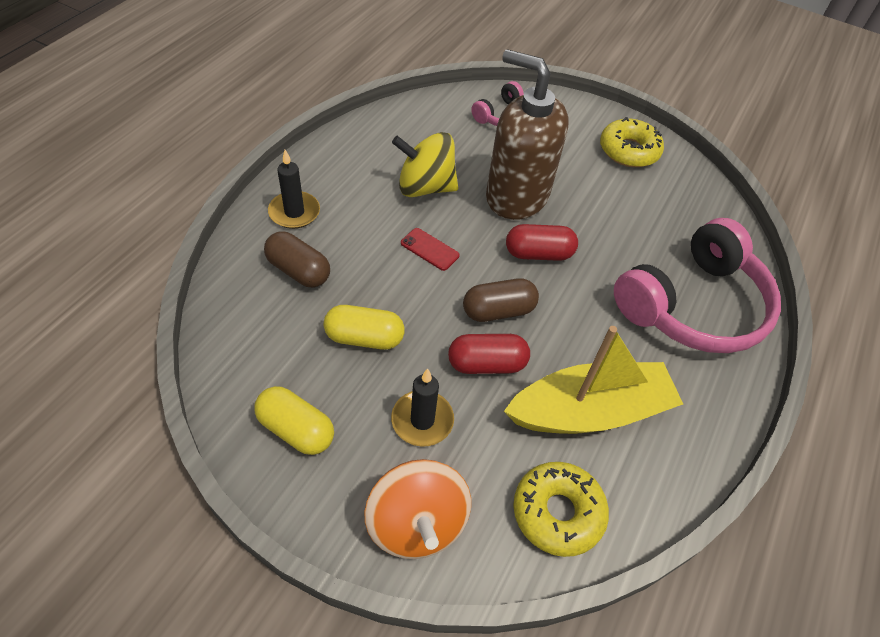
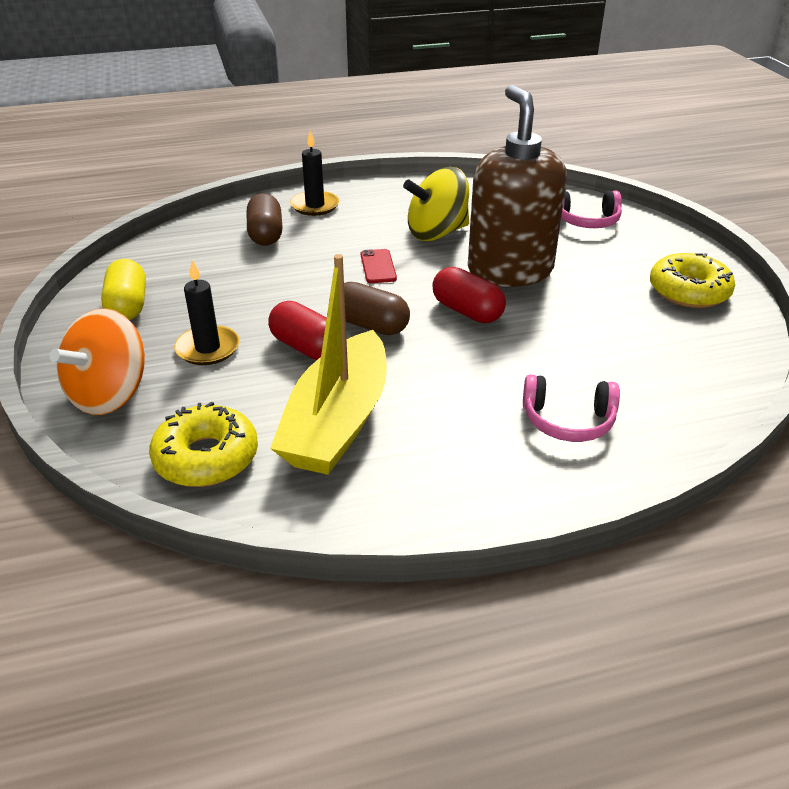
camera: 50 degrees right, 15 degrees down
yellow capsule [324,305,404,350] -> none
yellow spinning top [392,132,458,197] -> yellow spinning top turned 75 degrees counterclockwise [403,167,469,241]
yellow boat [504,326,683,434] -> yellow boat turned 75 degrees clockwise [270,254,387,475]
pink headphones [614,218,781,353] -> pink headphones [523,375,620,442], size x0.48

